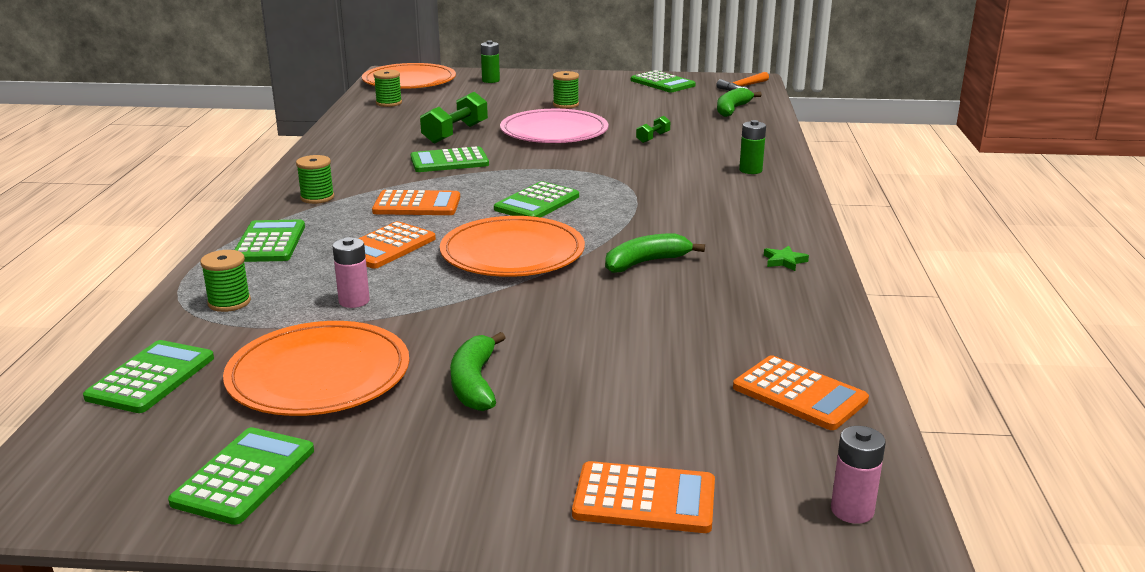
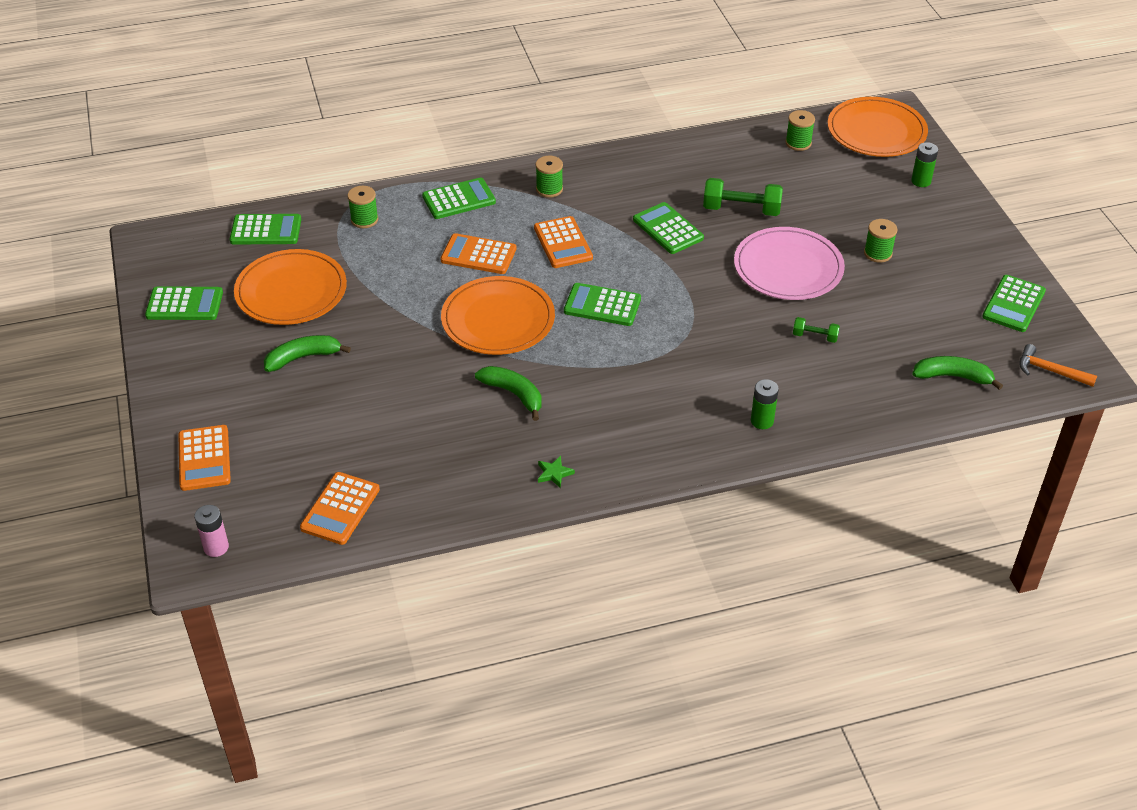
camera: 70 degrees right, 20 degrees up
pink battery [333,237,370,308] -> none

